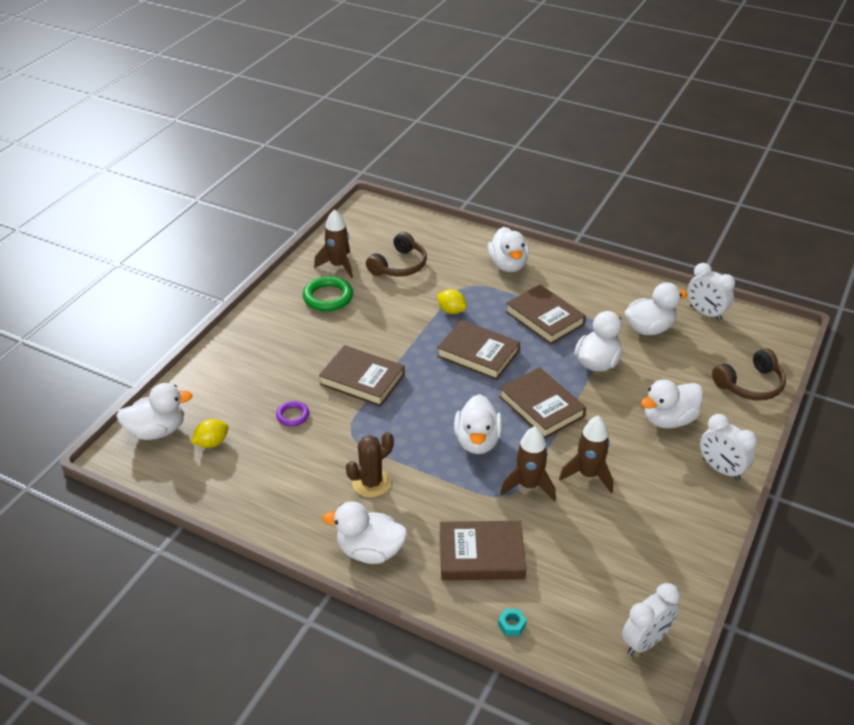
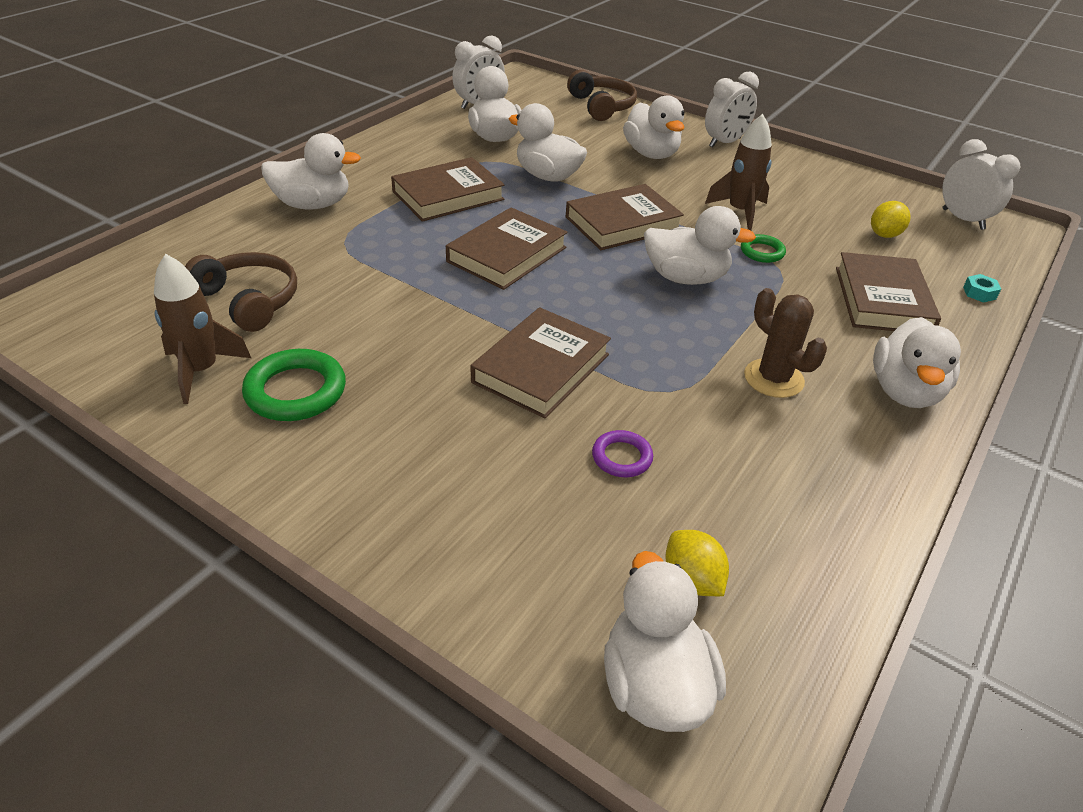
camera: 85 degrees left, 0 degrees up
yellow lemon [437,289,467,314] -> yellow lemon moved to [871,201,911,238]
brown rocket [500,426,556,501] -> green ring [741,234,786,263]

